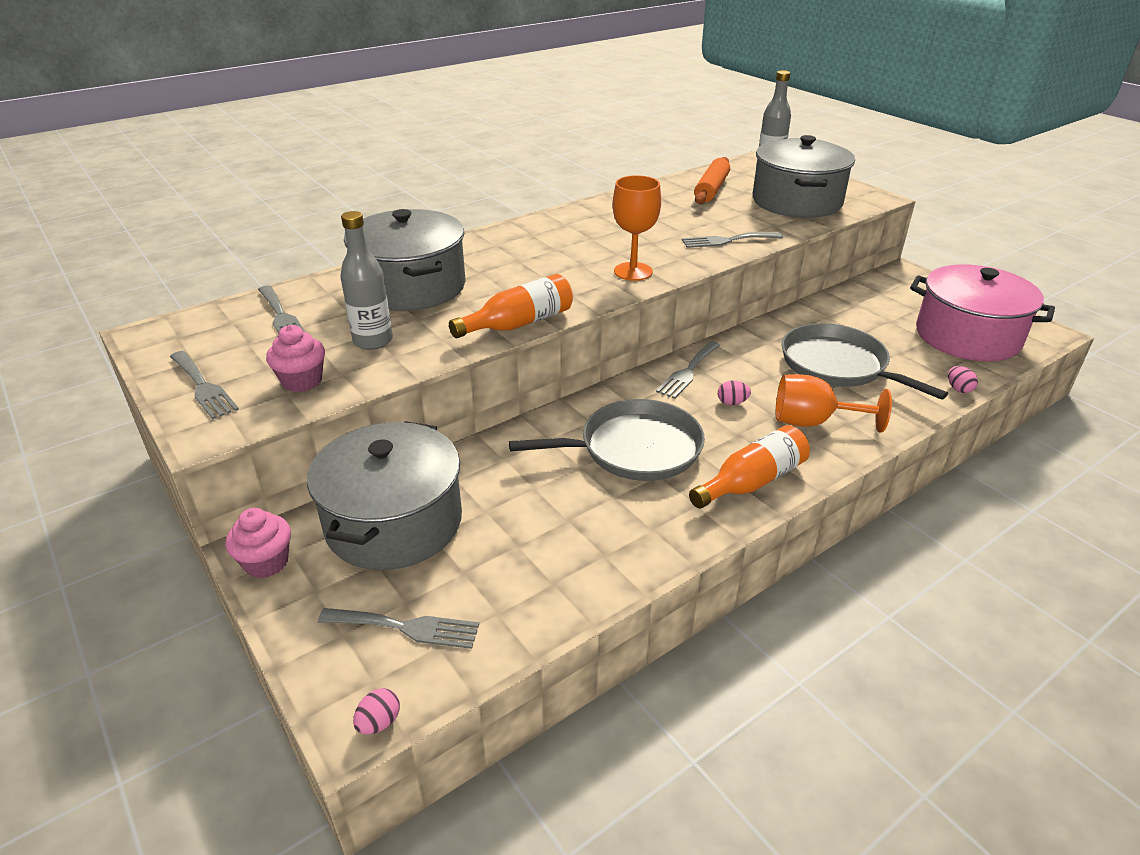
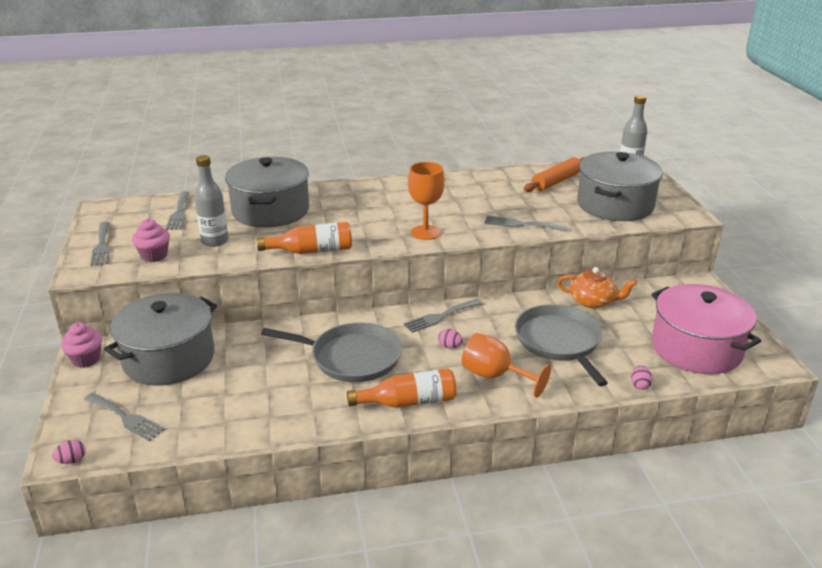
camera: 25 degrees right, 5 degrees down
none -> orange teapot [557,267,637,308]

